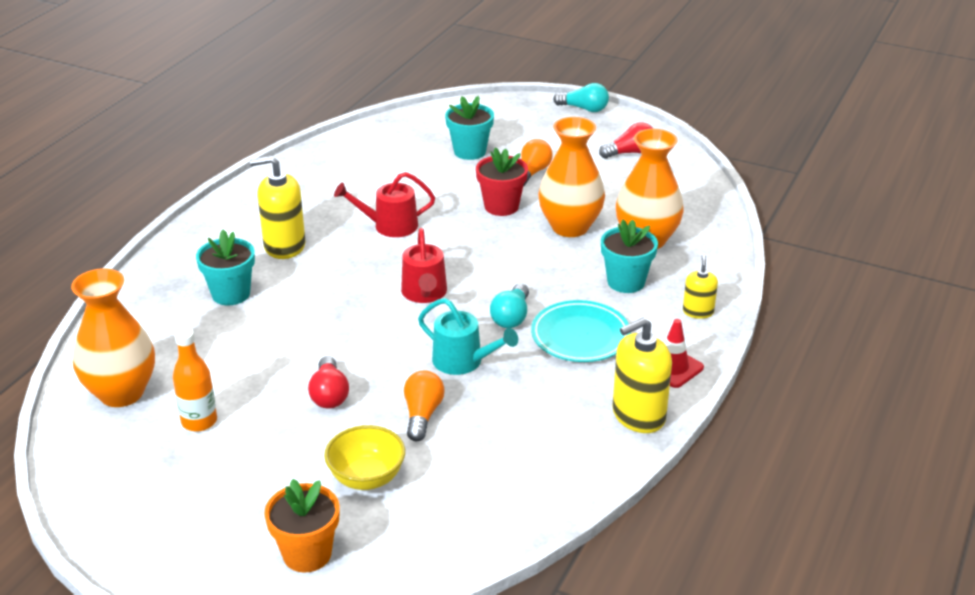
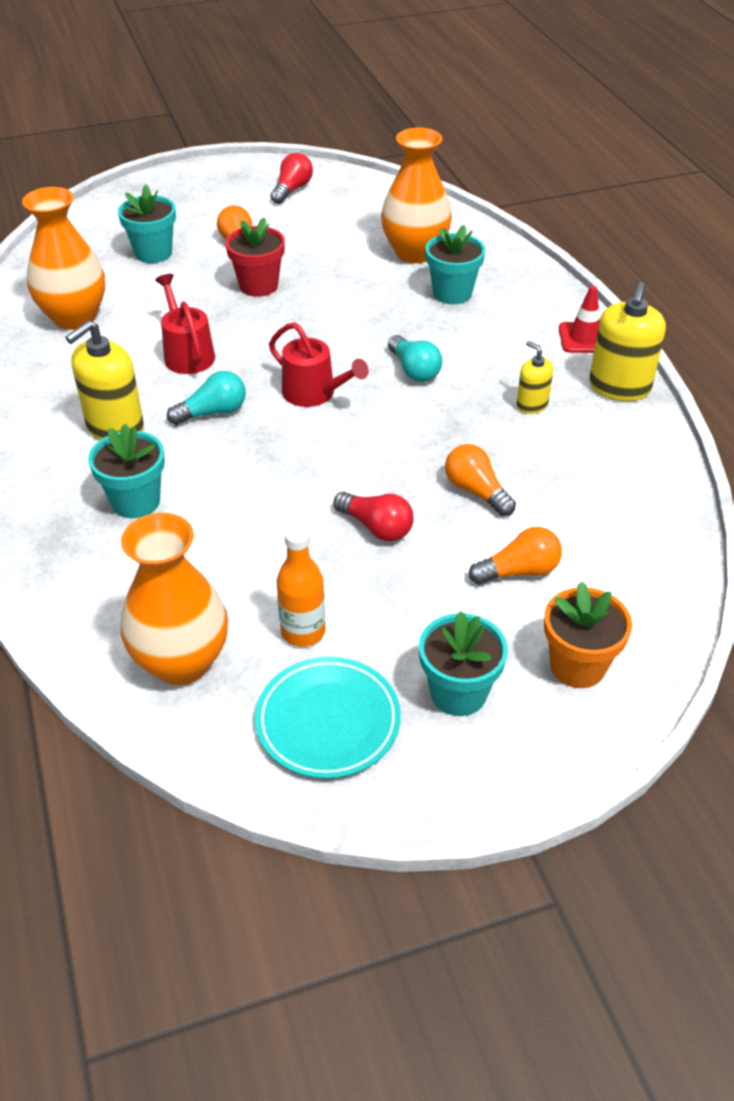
camera: 45 degrees left, 10 degrees up
yellow bowl [324,425,405,490] -> orange light bulb [469,527,562,585]
red watering can [334,172,435,237] -> red watering can turned 120 degrees clockwise [155,274,215,374]
turquoise watering can [418,298,518,375] -> none
turquoise plate [531,300,631,362] -> turquoise plate moved to [255,657,401,779]
orange vase [538,117,605,237] -> orange vase moved to [22,187,105,330]
turquoise light bulb [553,83,609,112] -> turquoise light bulb moved to [167,371,246,425]
yellow soap dispenser [683,254,718,319] -> yellow soap dispenser moved to [516,341,554,414]
none -> turquoise flower pot [419,611,508,716]

